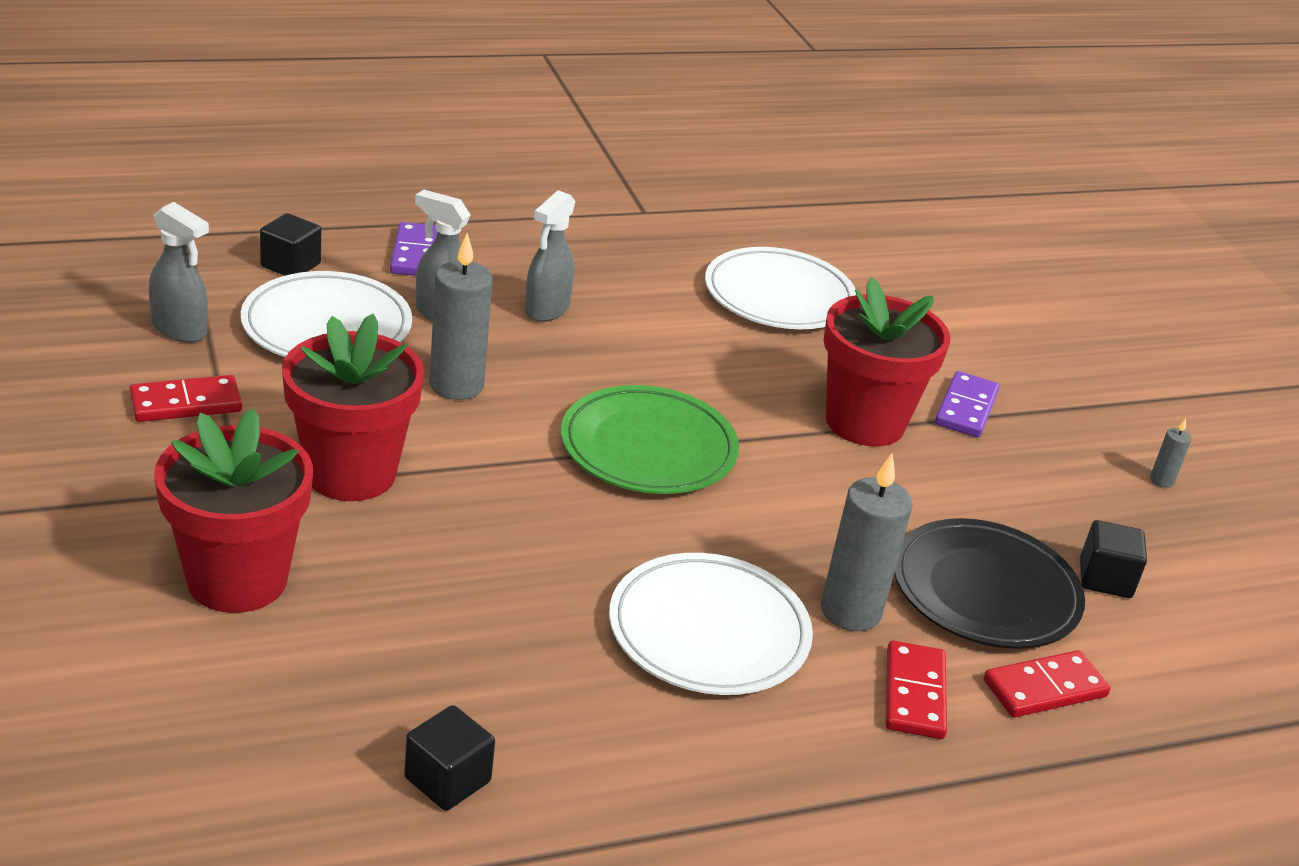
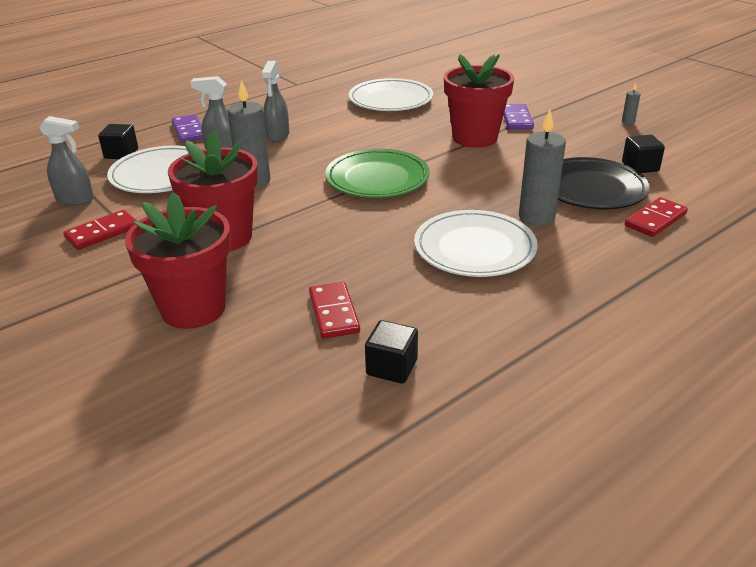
camera: 15 degrees left, 0 degrees up
red domino [886,640,947,739] -> red domino moved to [309,282,360,339]

